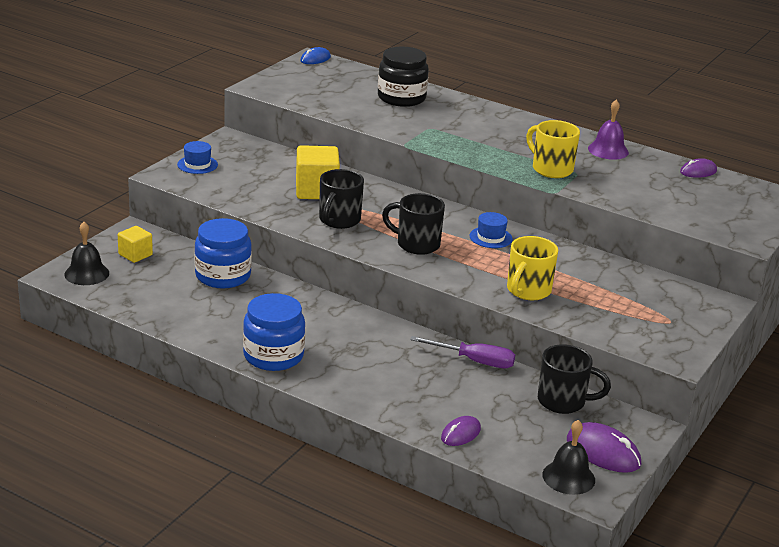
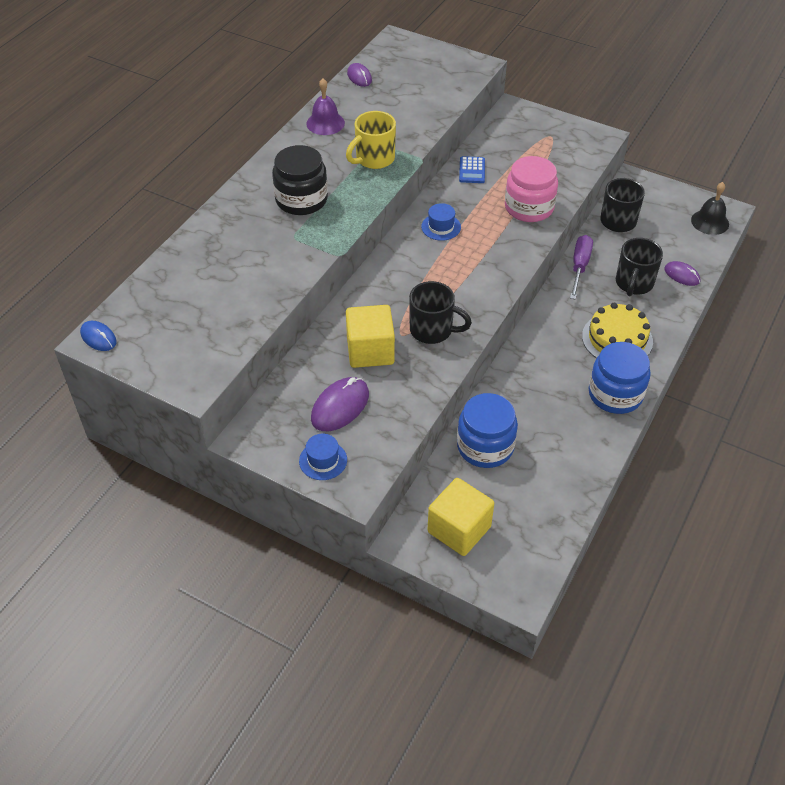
camera: 90 degrees left, 20 degrees up
black bell [64,222,109,285] -> none
yellow cube [118,226,153,263] -> yellow cube [428,478,494,556], size x1.69
black jar [378,47,429,107] -> black jar moved to [272,145,328,215]
black mug [382,193,445,255] -> black mug moved to [616,238,663,296]
yellow mug [507,236,558,300] -> pink jar [505,156,558,222]
purple mouse [567,422,641,473] -> purple mouse moved to [311,377,369,431]
none -> blue calculator [459,156,485,183]
none -> yellow cake [582,303,653,358]

